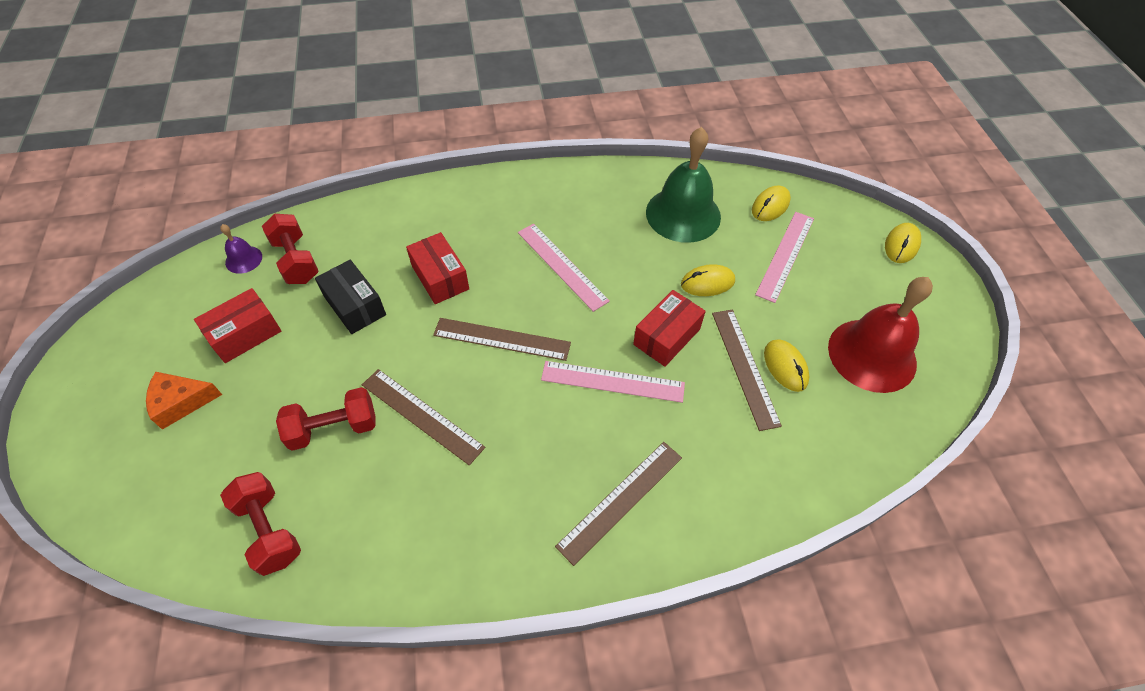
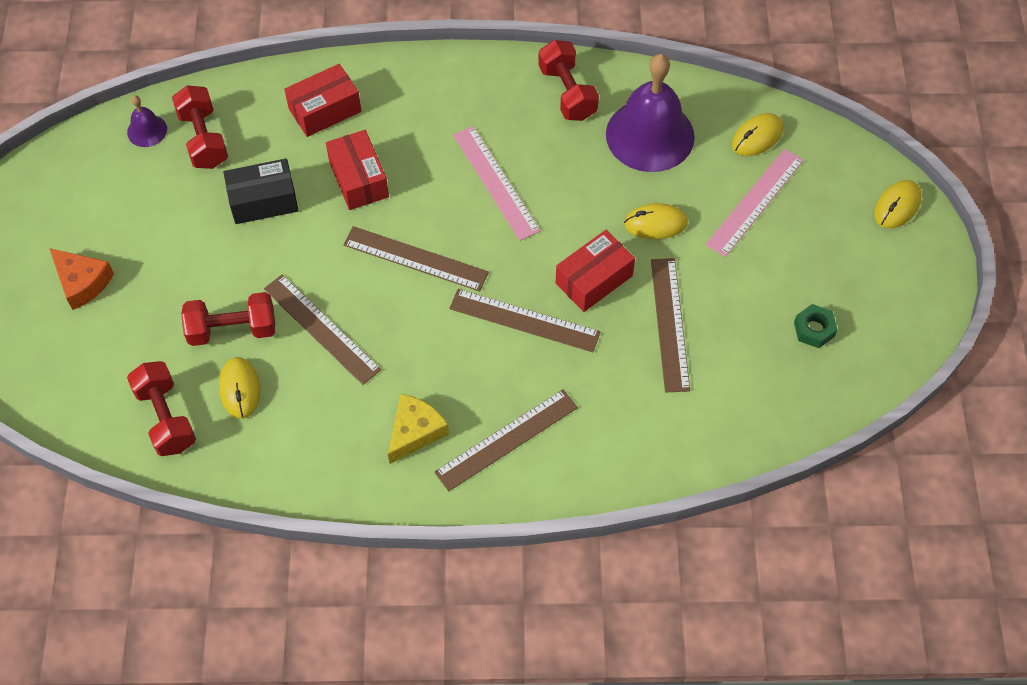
camera: 10 degrees right, 5 degrees up
orange cheese [146,372,222,430] -> orange cheese turned 135 degrees counterclockwise [49,248,114,310]
red box [194,288,281,363] -> red box moved to [284,64,361,137]
black box [315,260,386,334] -> black box turned 75 degrees counterclockwise [223,158,299,224]
pink ruler [541,361,685,403] -> brown ruler [449,289,600,352]
green bell [646,127,721,243] -> purple bell [606,54,695,172]
yellow mouse [764,339,809,392] -> yellow mouse moved to [219,357,260,419]
red bell [828,277,933,393] -> green nut [794,304,838,348]
none -> yellow cheese [388,394,449,464]
none -> red dumbbell [538,40,599,121]

